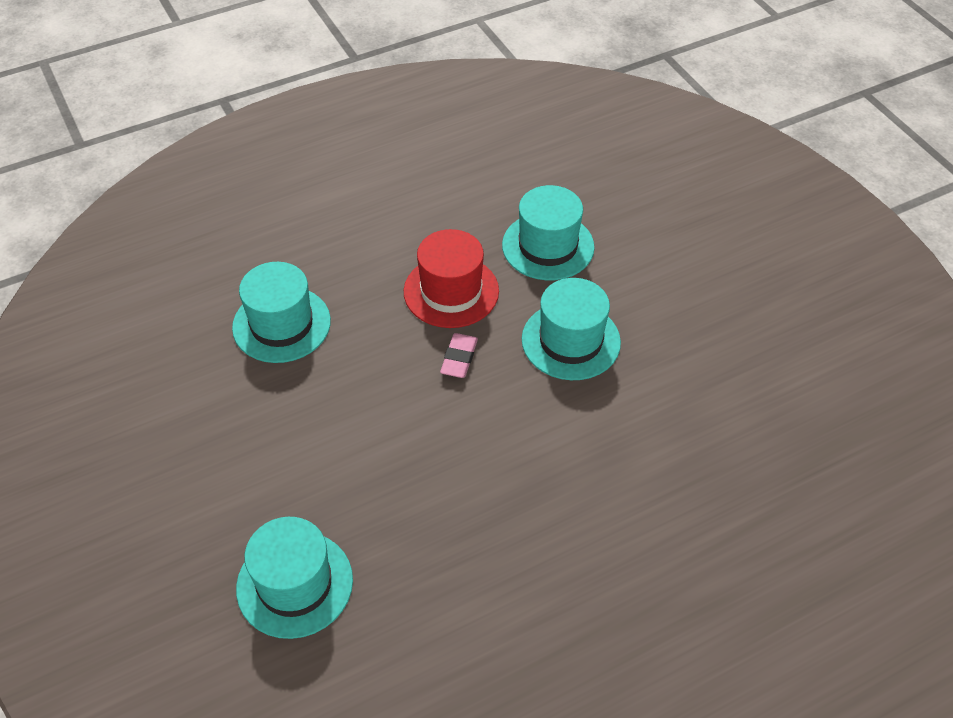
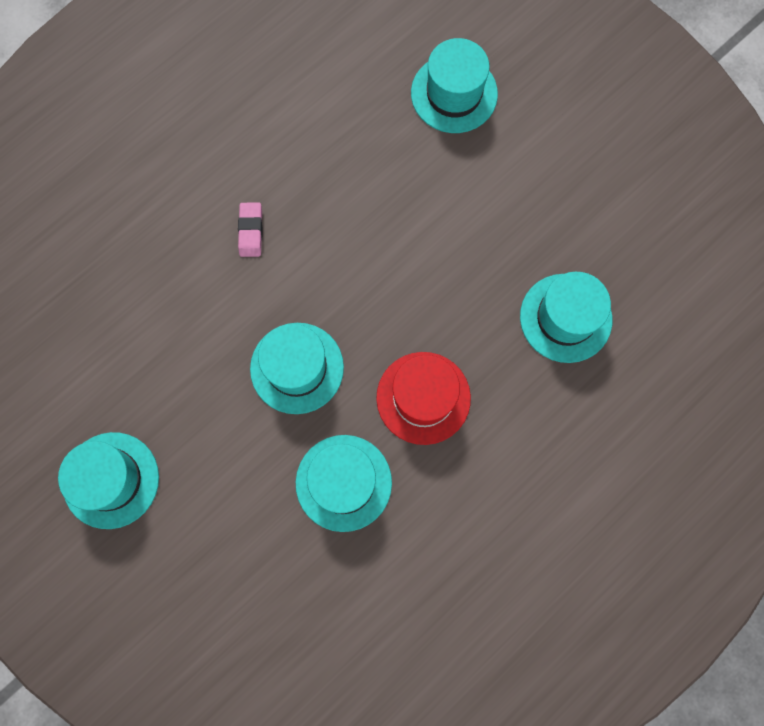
camera: 165 degrees right, 25 degrees up
pink eraser [440,333,478,378] -> pink eraser moved to [238,203,263,257]
none -> turquoise hat [58,432,159,529]

